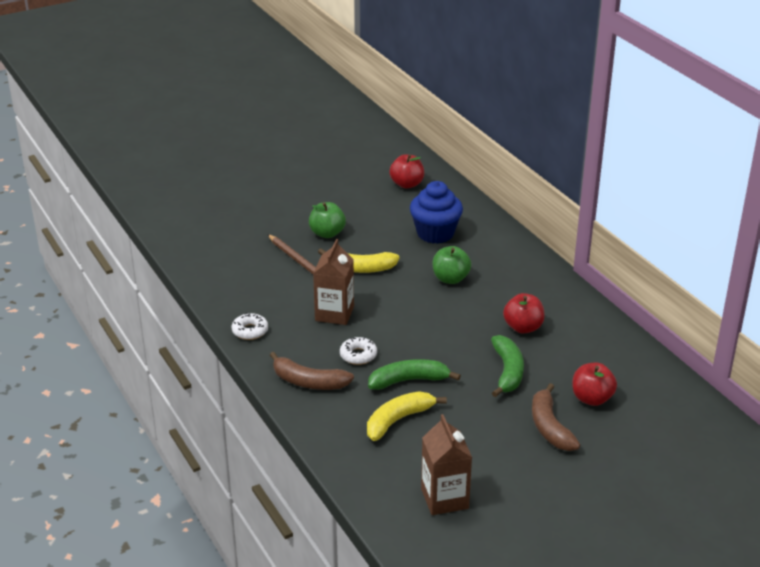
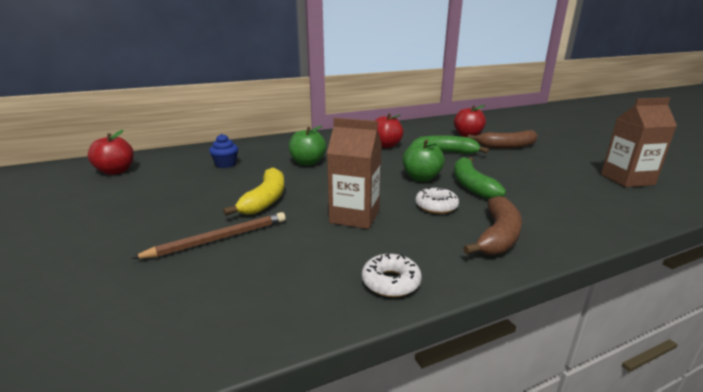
camera: 85 degrees left, 10 degrees down
green apple [309,202,346,238] -> green apple moved to [402,139,445,182]
yellow banana [367,391,447,441] -> none
blue cupcake [410,181,463,244] -> blue cupcake [209,134,238,168], size x0.52

